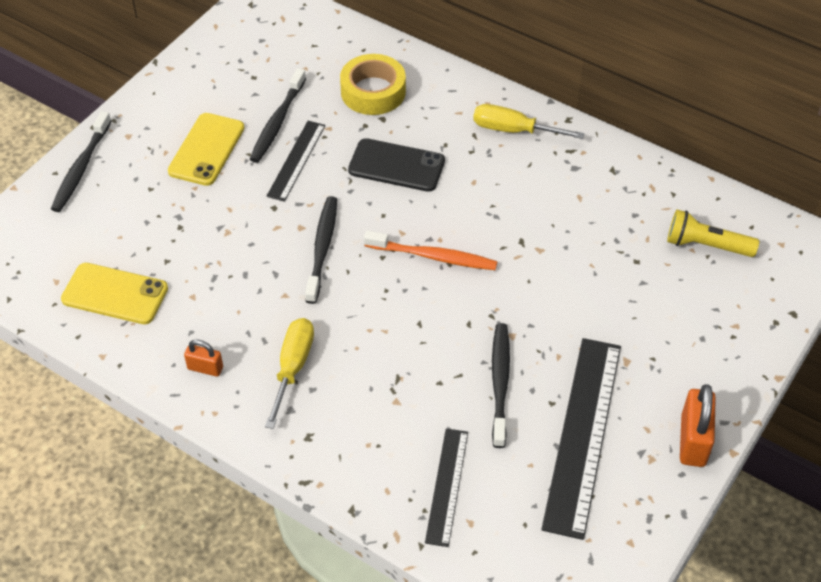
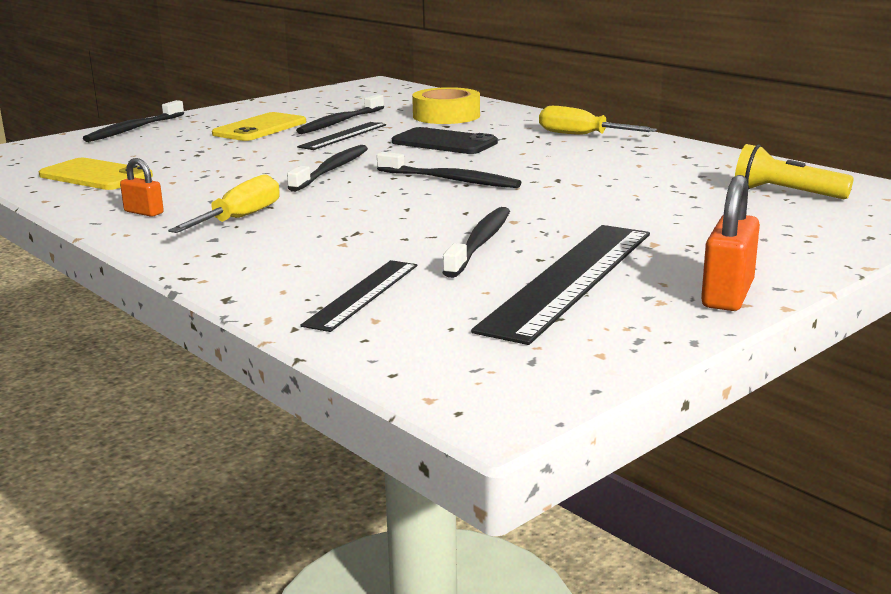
camera: 15 degrees right, 30 degrees down
orange toothbrush [364,231,497,270] -> black toothbrush [377,152,521,188]

